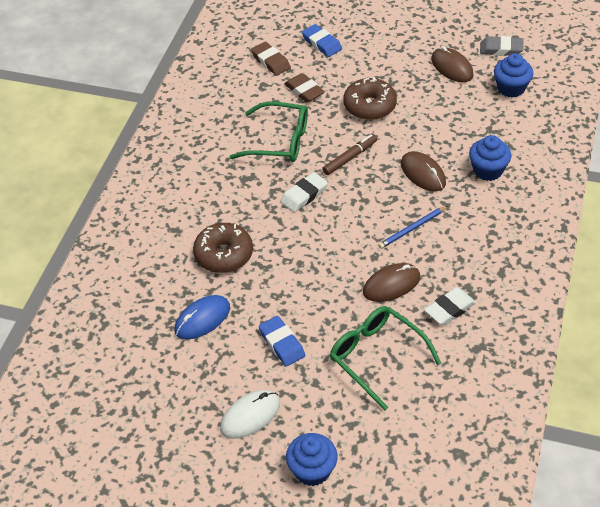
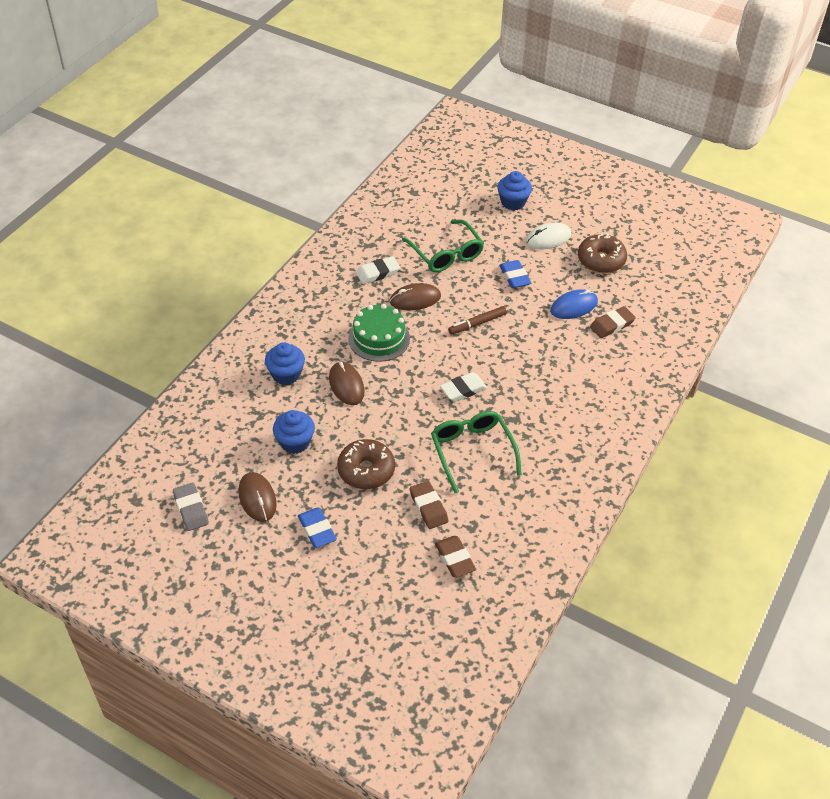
camera: 170 degrees left, 0 degrees up
brown donut [193,223,253,273] -> brown donut moved to [578,234,627,273]
green glasses [230,101,308,162] -> green glasses turned 45 degrees clockwise [431,411,522,493]
blue eraser [302,24,342,57] -> blue eraser moved to [298,507,337,548]
brown marker [322,134,377,175] -> brown marker moved to [448,306,507,335]
blue pencil [378,206,448,249] -> green cake [348,304,410,362]
grey eraser [480,36,524,56] -> grey eraser turned 45 degrees clockwise [173,483,209,531]
blue cupcake [494,53,533,97] -> blue cupcake moved to [273,410,315,454]
none -> brown eraser [590,306,636,338]

